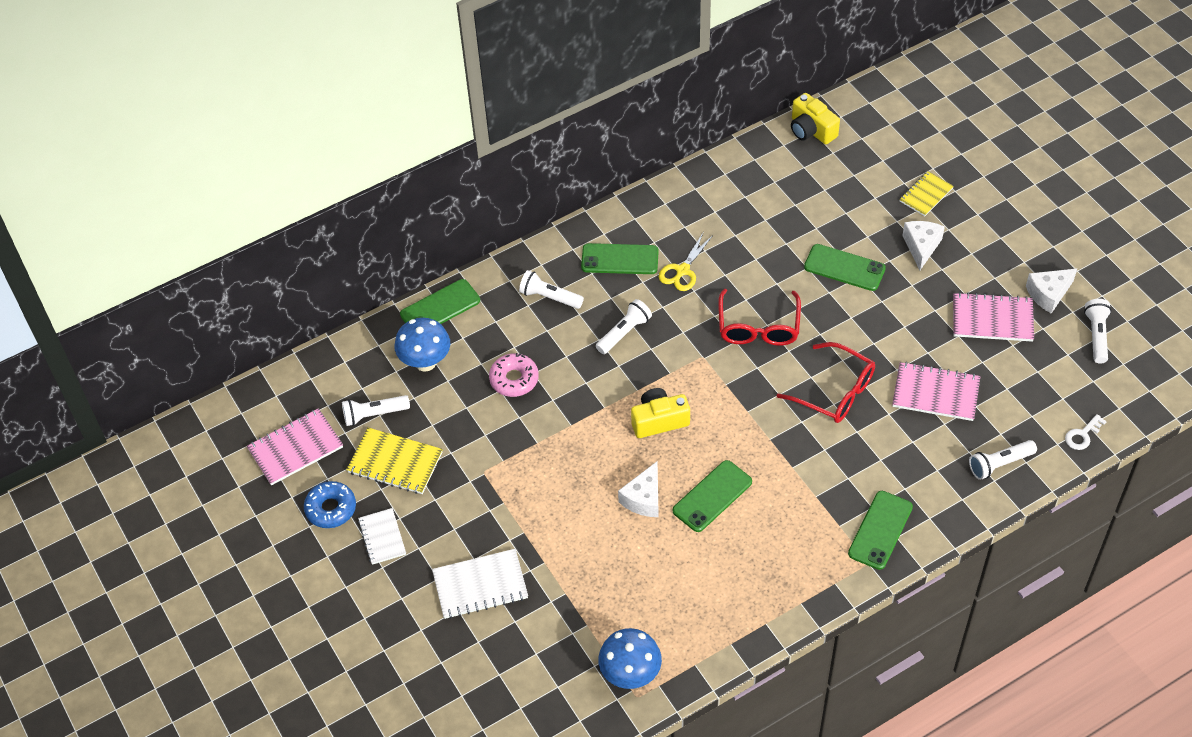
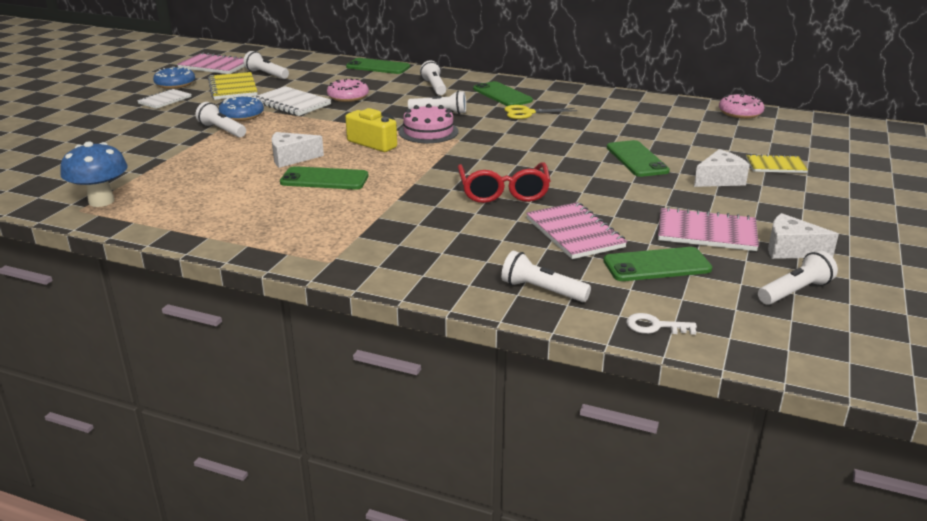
camera: 50 degrees right, 25 degrees down
blue mushroom [394,318,450,371] -> none
white notebook [432,549,528,619] -> white notebook moved to [254,86,331,116]
red glasses [718,289,801,346] -> none
yellow camera [791,93,840,144] -> pink donut [719,93,765,119]
green phone [848,491,913,570] -> green phone moved to [604,247,712,281]
pink notebook [953,292,1034,342] -> pink notebook turned 45 degrees counterclockwise [658,207,759,251]
none -> white flashlight [196,102,246,137]
none -> blue donut [219,96,264,121]
none -> pink cake [399,104,459,143]

